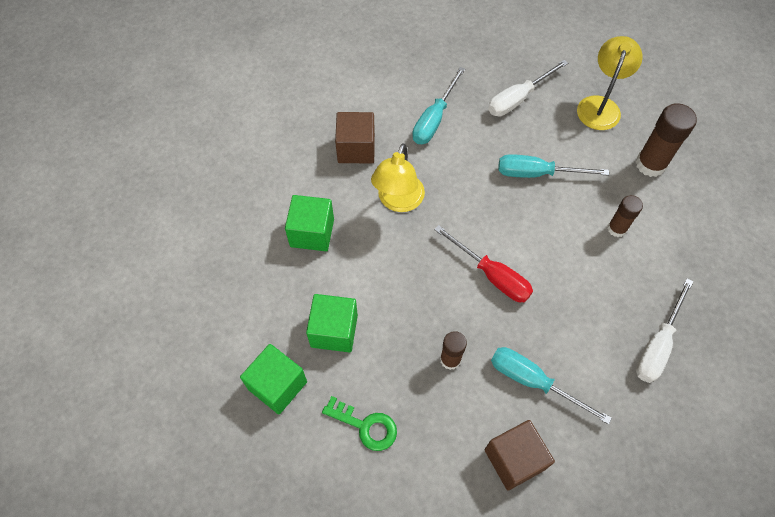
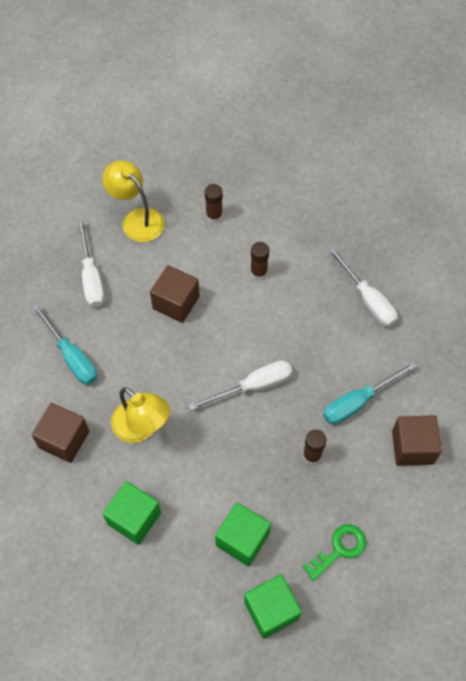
camera: 65 degrees left, 0 degrees up
red screwdriver [434,225,533,302] -> white screwdriver [189,360,292,411]
turquoise screwdriver [498,154,609,178] -> brown cube [150,265,200,323]
brown glue stick [636,103,697,177] -> brown glue stick [205,184,223,223], size x0.61

